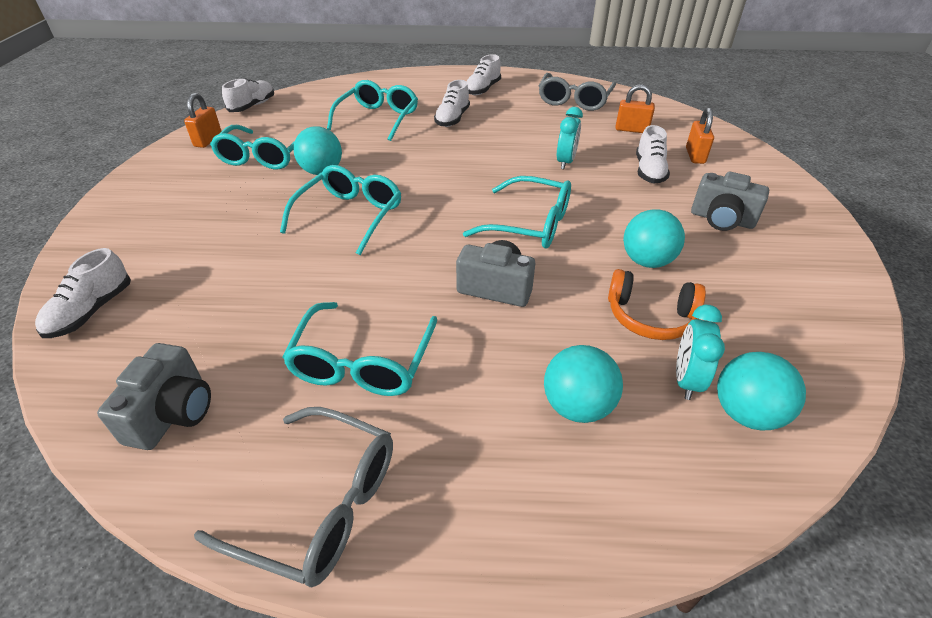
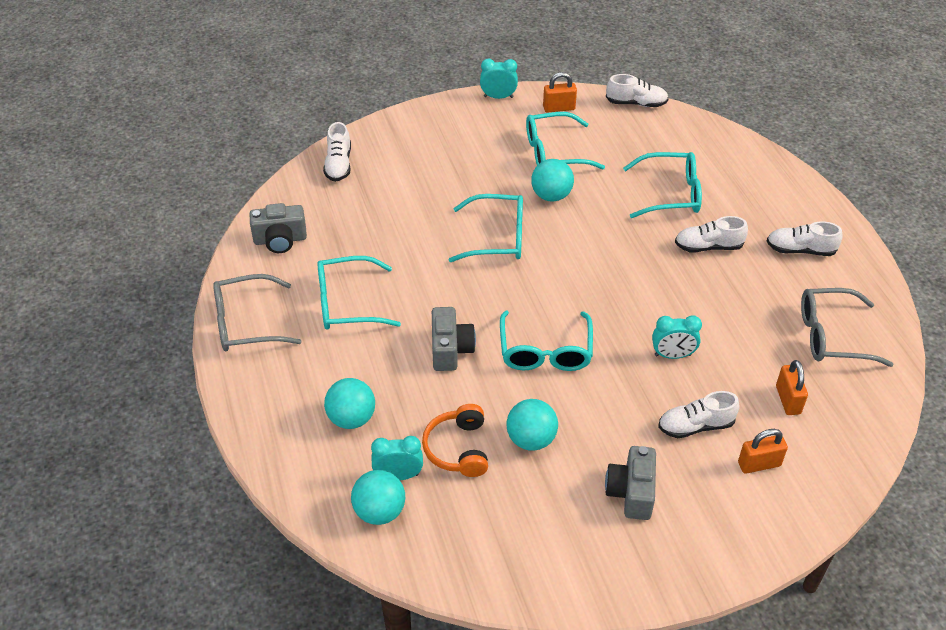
camera: 70 degrees right, 5 degrees up
white shoe [35,248,131,338] -> white shoe turned 90 degrees counterclockwise [323,122,351,182]
grey glasses [194,407,393,587] -> grey glasses turned 75 degrees clockwise [213,274,301,352]
none -> turquoise clock [480,59,518,99]

